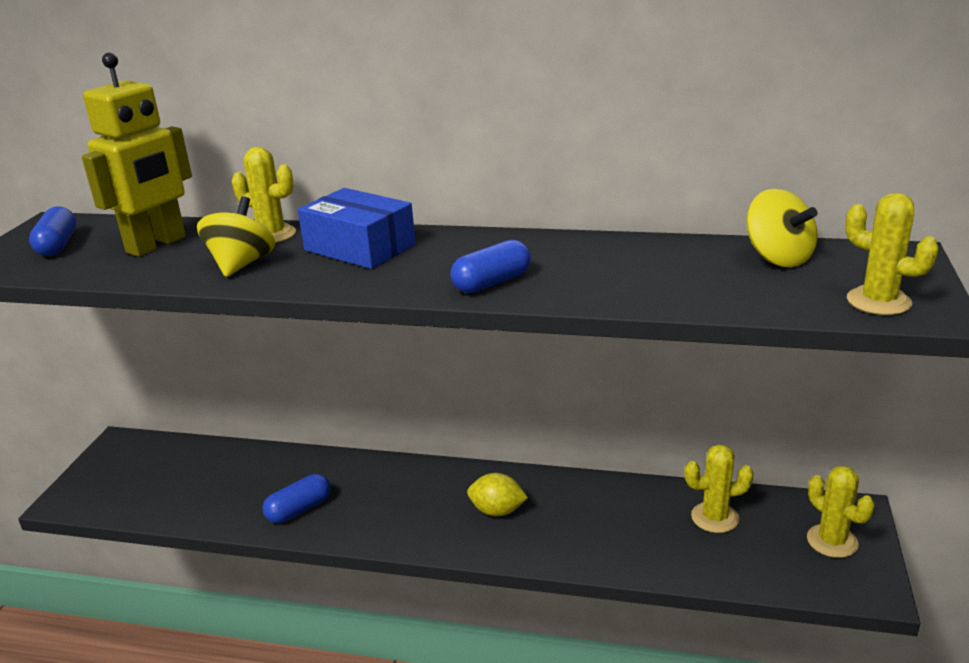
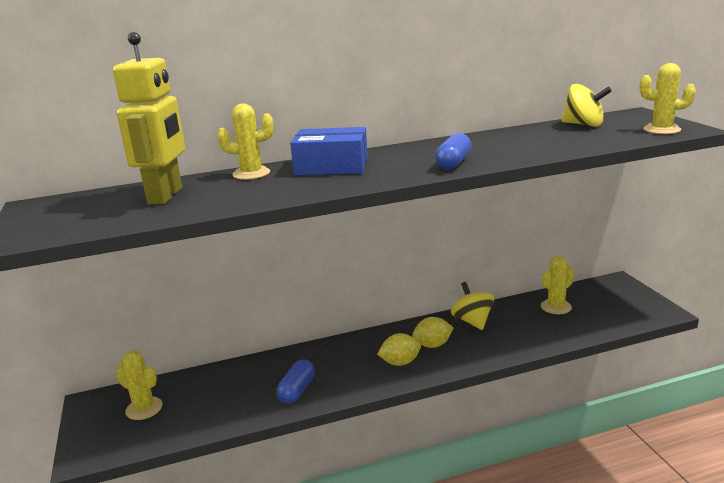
camera: 30 degrees left, 5 degrees down
blue capsule [29,206,76,256] -> none
yellow spinning top [197,196,275,277] -> yellow spinning top moved to [451,282,494,330]
yellow cactus [807,466,874,558] -> yellow cactus moved to [115,351,163,420]
none -> yellow lemon [377,333,421,366]

